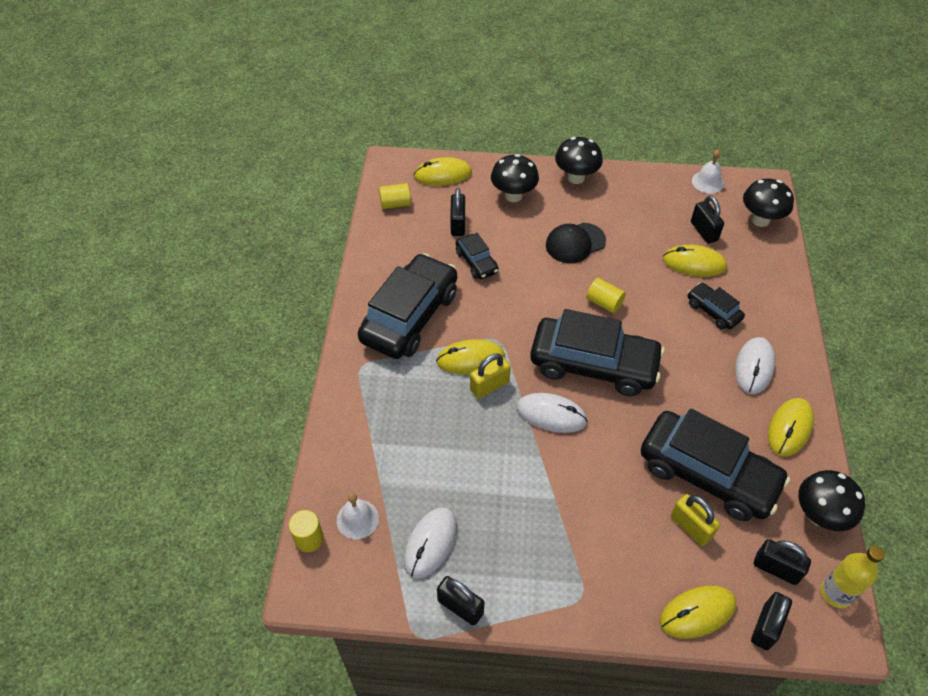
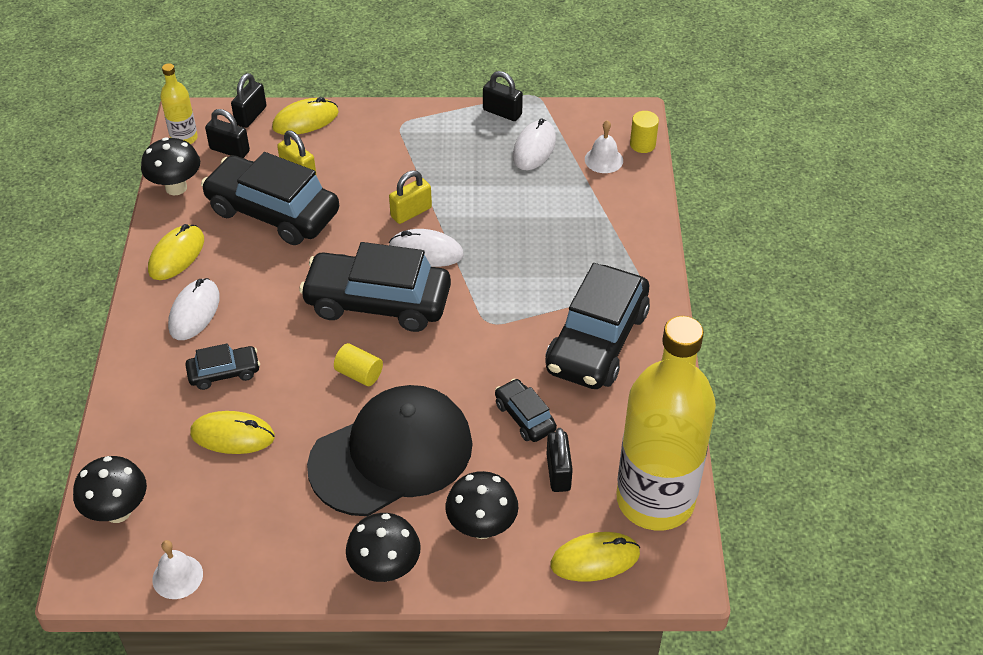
camera: 175 degrees right, 5 degrees down
yellow cylinder [379,183,411,209] -> yellow bottle [616,316,716,531]
yellow mouse [436,339,505,375] -> none
yellow padlock [470,354,511,399] -> yellow padlock moved to [389,170,432,224]
black cap [546,223,606,263] -> black cap [307,385,473,516], size x1.96
black car [688,282,745,330] -> black car turned 60 degrees counterclockwise [185,343,260,390]
black padlock [691,196,724,244] -> none

